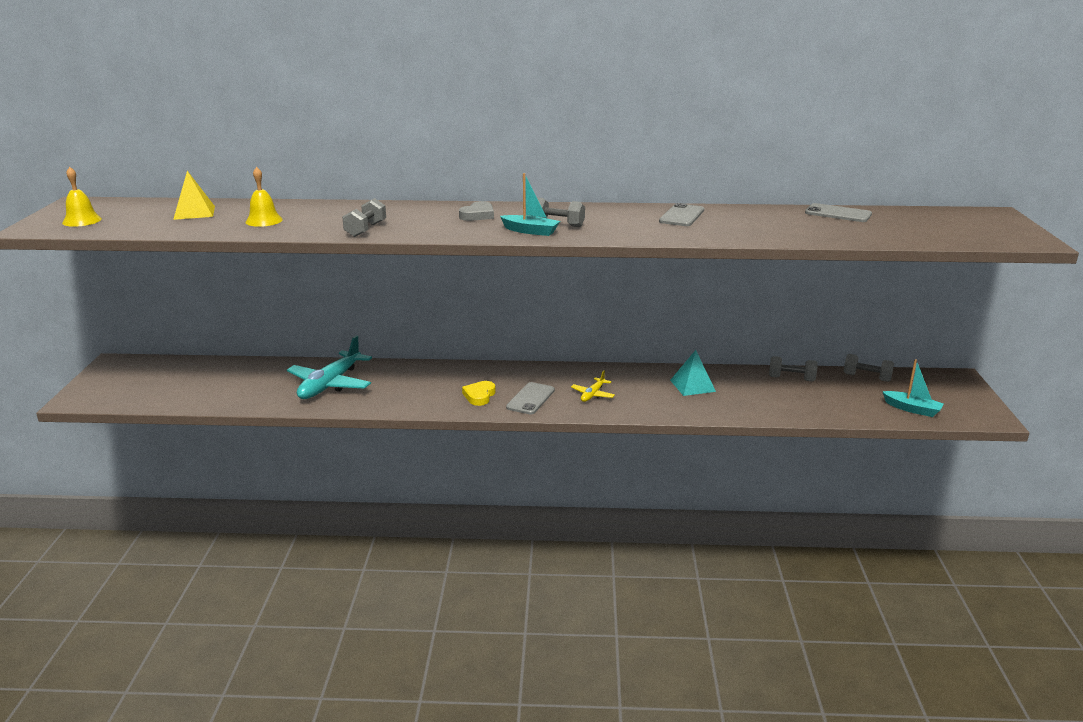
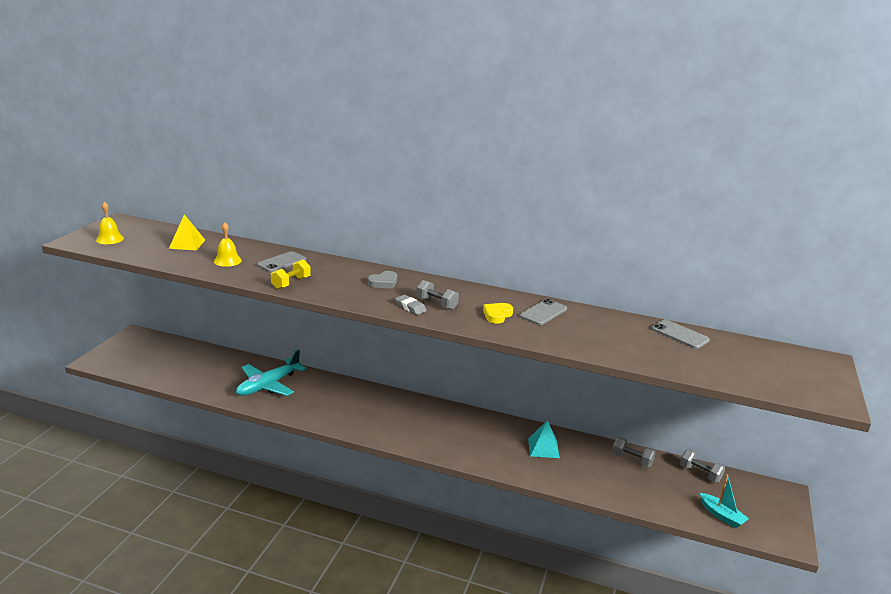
camera: 15 degrees right, 0 degrees up
grey dumbbell [342,198,386,237] -> yellow dumbbell [271,259,311,289]
yellow heart [462,381,496,406] -> yellow heart moved to [483,303,513,324]
turquoise boat [500,173,560,236] -> grey eraser [395,295,427,315]
grey phone [506,382,555,414] -> grey phone moved to [257,251,306,272]
yellow plane [571,370,615,402] -> none

